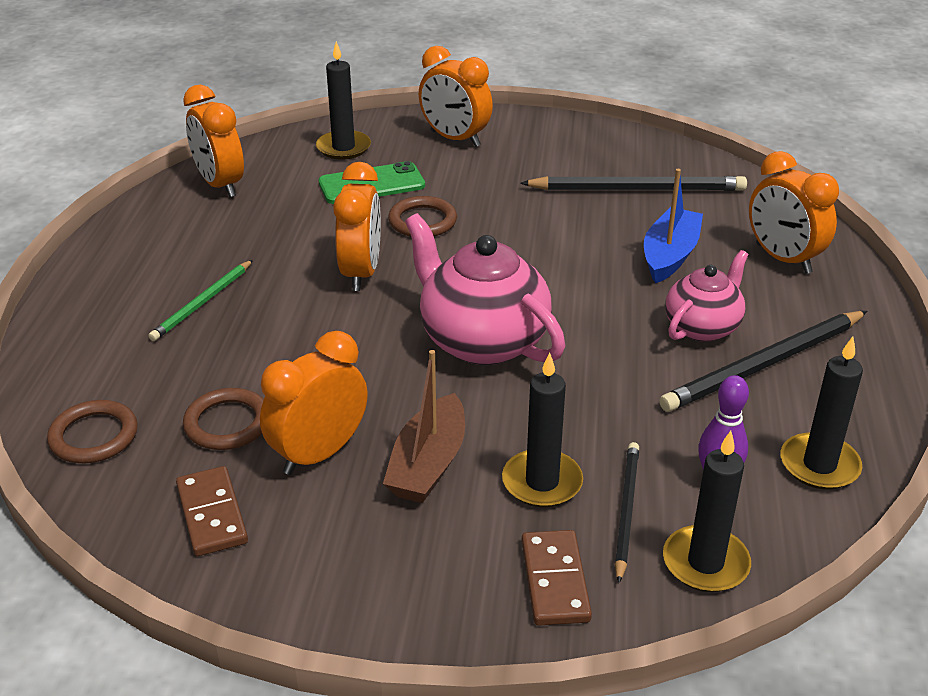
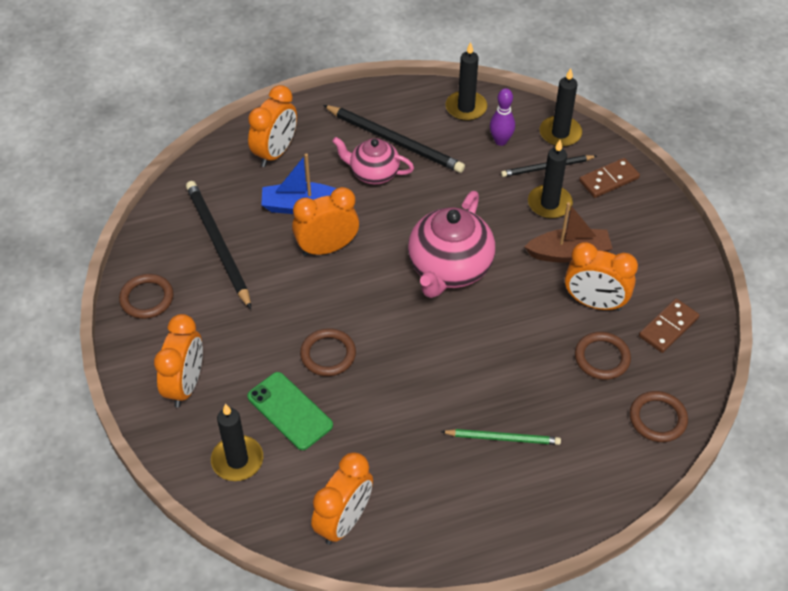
camera: 115 degrees left, 15 degrees up
orange clock [333,162,381,291] -> orange clock moved to [292,187,359,256]
none -> brown ring [119,274,173,319]

